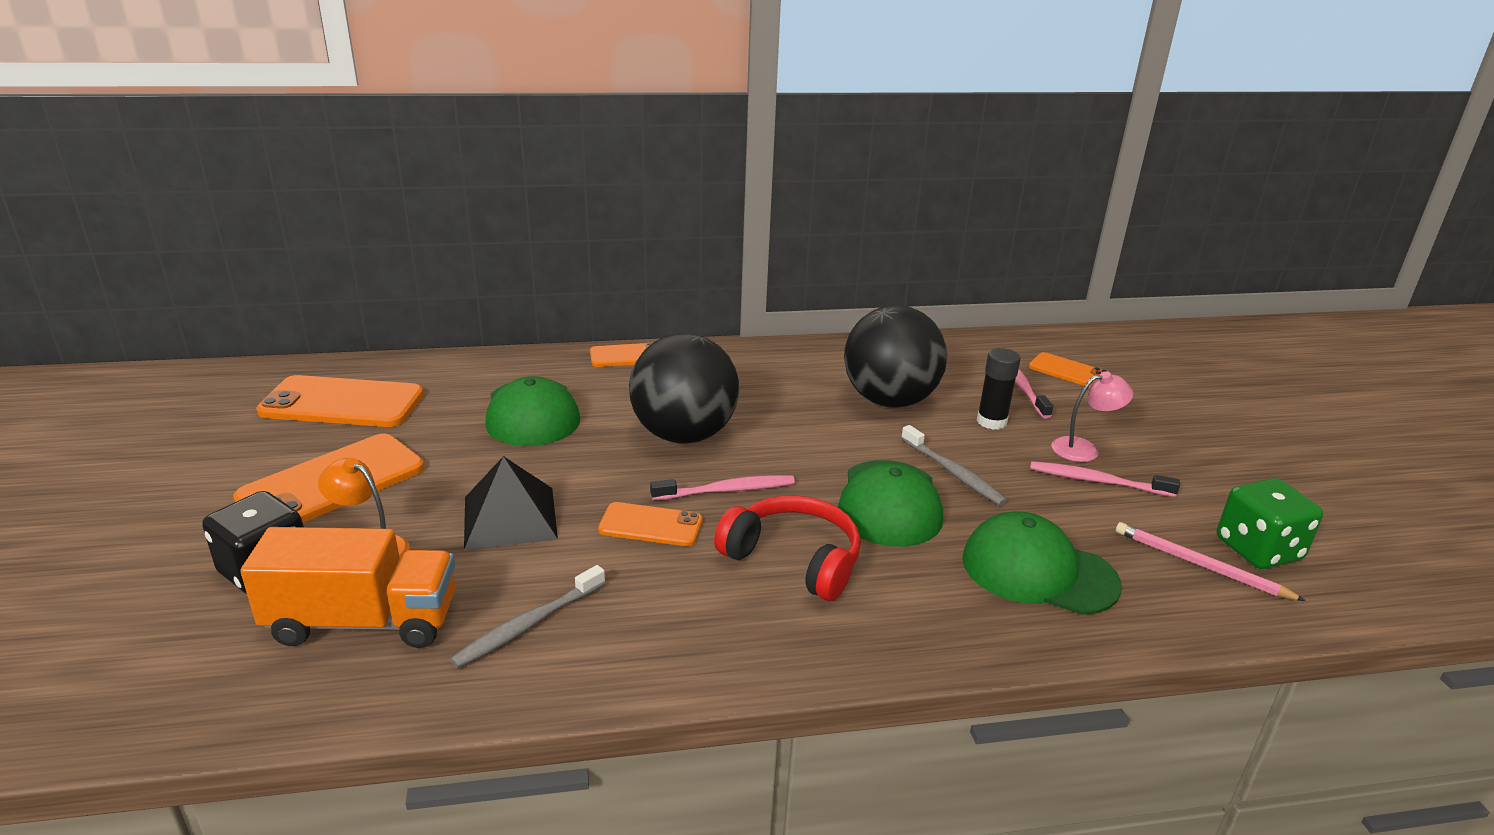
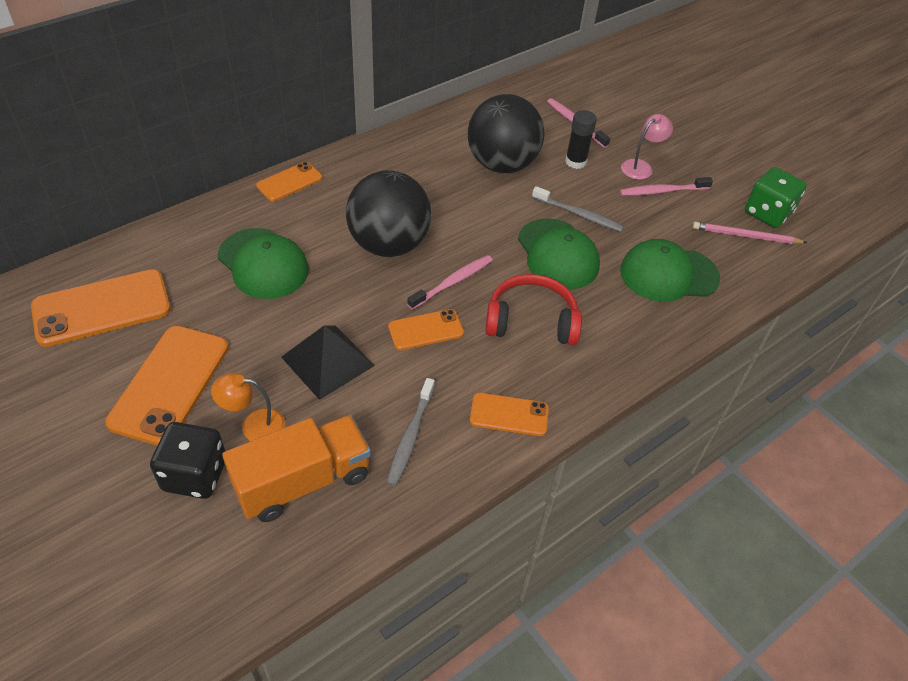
camera: 30 degrees left, 20 degrees up
orange phone [1029,352,1108,387] -> orange phone moved to [470,393,549,436]

